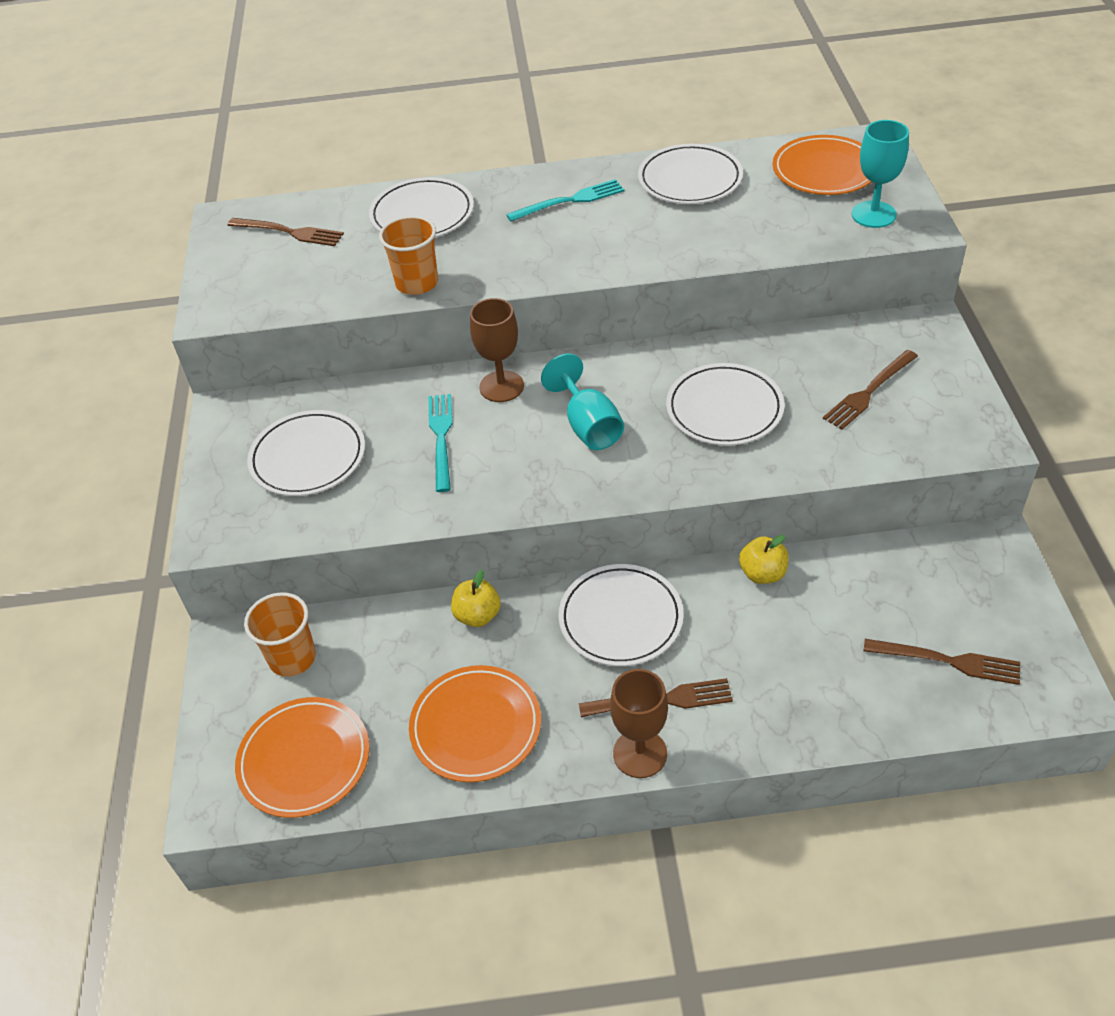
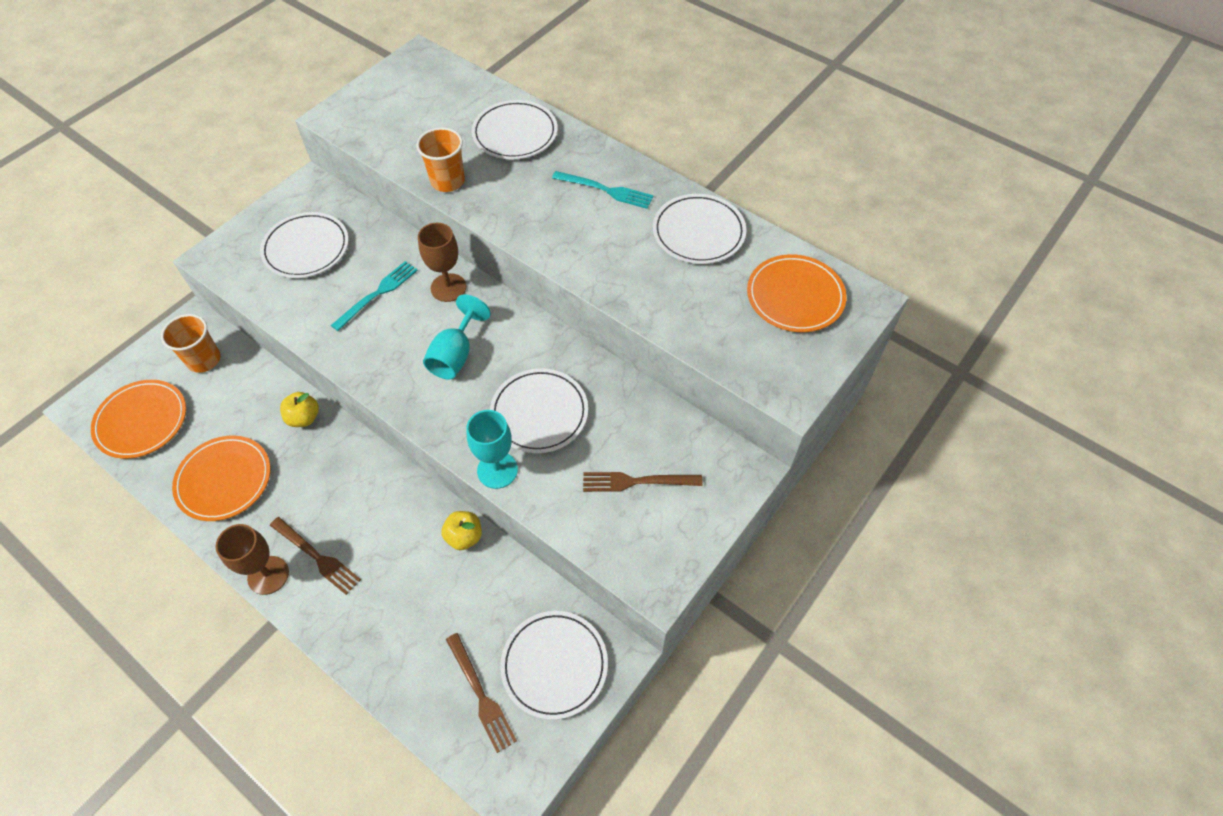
camera: 40 degrees right, 10 degrees up
brown fork [227,218,344,246] -> none
white plate [558,564,683,666] -> white plate moved to [500,611,608,720]
turquoise goblet [851,120,909,228] -> turquoise goblet moved to [466,410,518,489]

